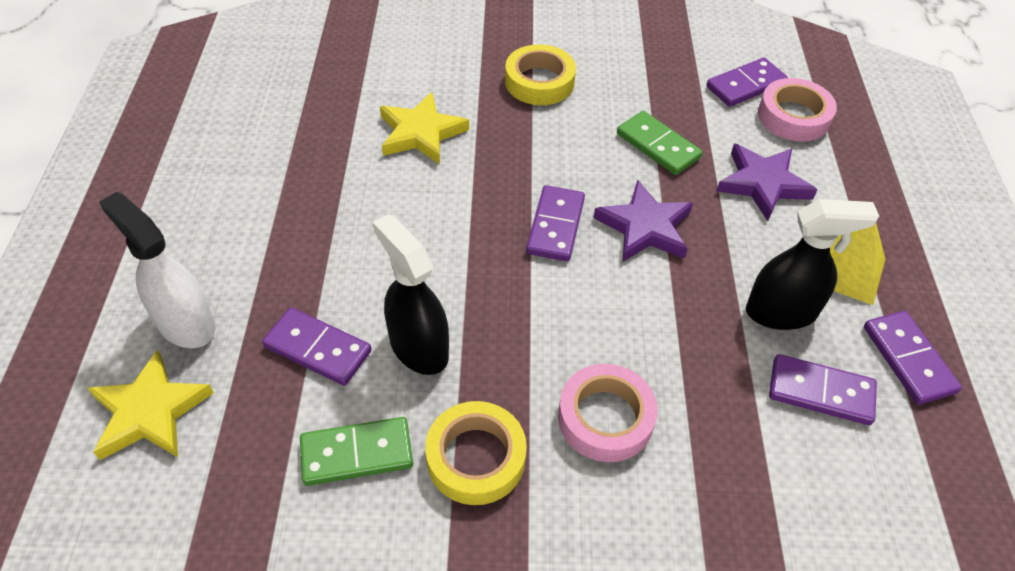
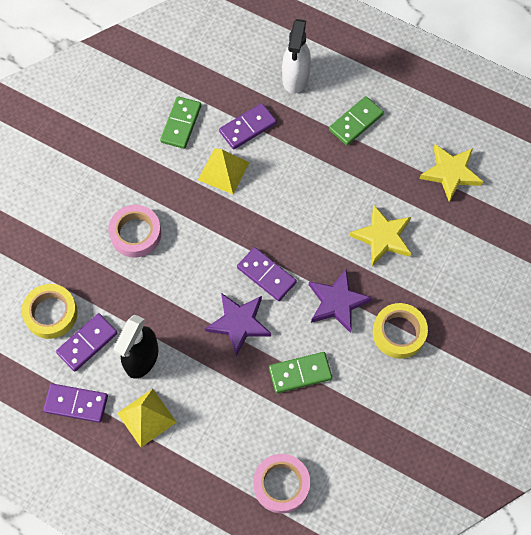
camera: 120 degrees right, 15 degrees up
yellow star [88,350,214,460] -> yellow star moved to [419,144,483,202]
white spray bottle [99,192,215,348] -> white spray bottle turned 120 degrees clockwise [282,19,311,93]
black spray bottle [373,214,449,375] -> yellow pyramid [198,148,249,194]
yellow tape [425,401,527,505] -> yellow tape moved to [22,284,78,339]
purple domino [706,58,788,107] -> none
purple star [716,144,817,221] -> purple star moved to [309,269,372,333]
none -> green domino [329,96,384,146]

